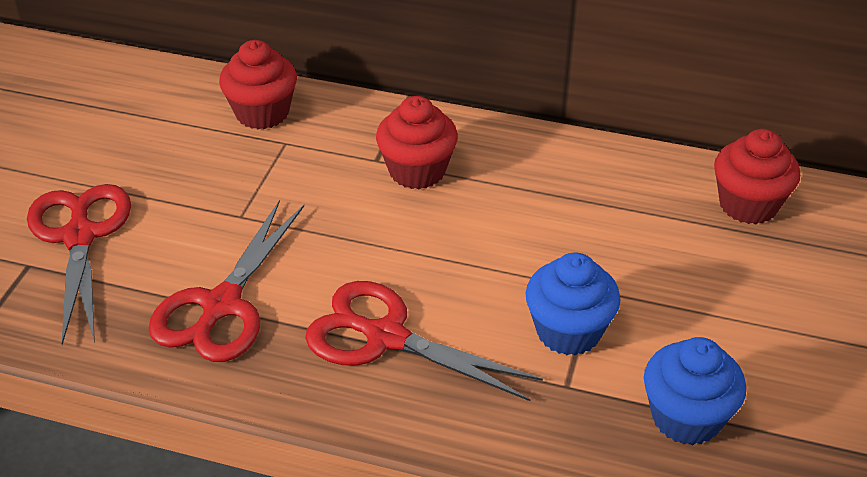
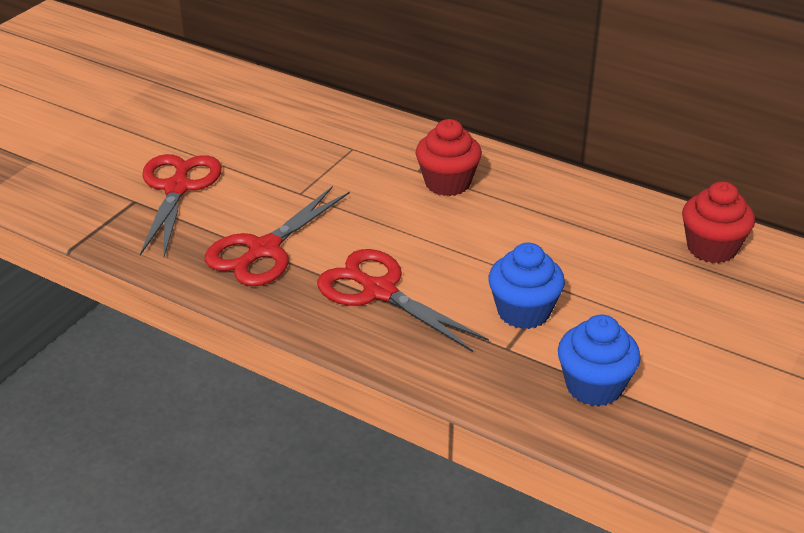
camera: 15 degrees right, 5 degrees down
red cupcake [219,40,297,129] -> none

